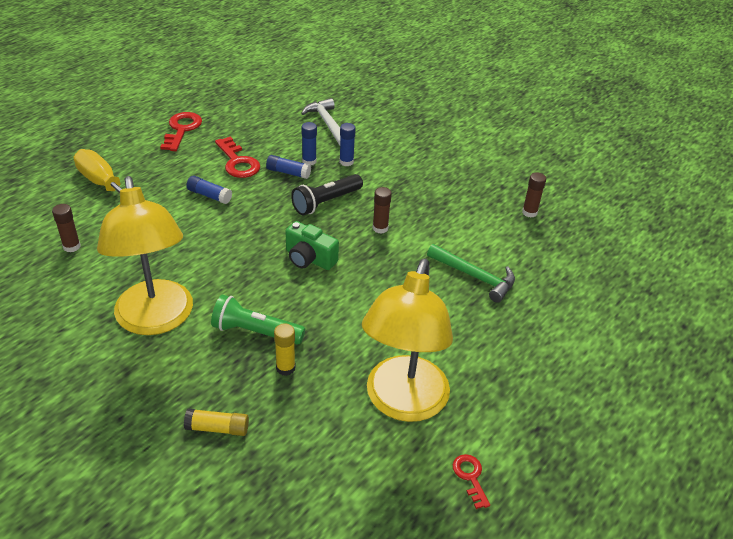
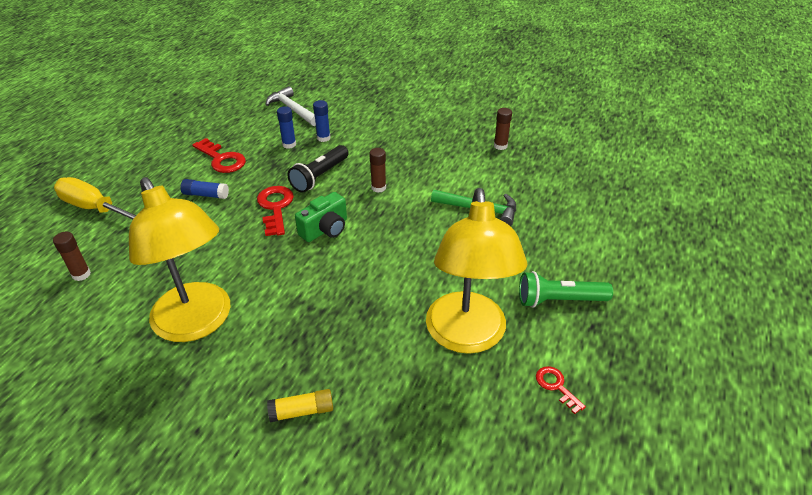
camera: 15 degrees left, 0 degrees up
red key [160,112,202,151] -> red key moved to [257,186,294,236]
green flashlight [211,295,305,345] -> green flashlight moved to [519,271,613,307]
blue glue stick [266,155,311,179] -> none
yellow glue stick [274,323,296,376] -> none
green camera [285,221,339,270] -> green camera turned 60 degrees counterclockwise [295,192,347,242]

